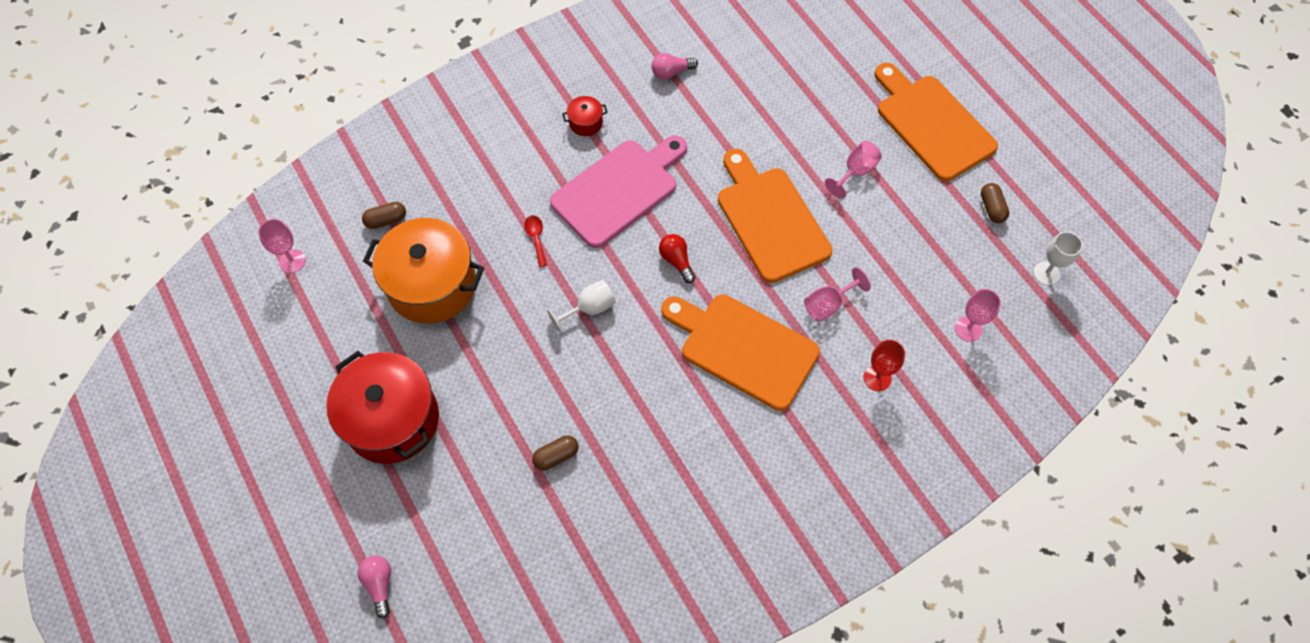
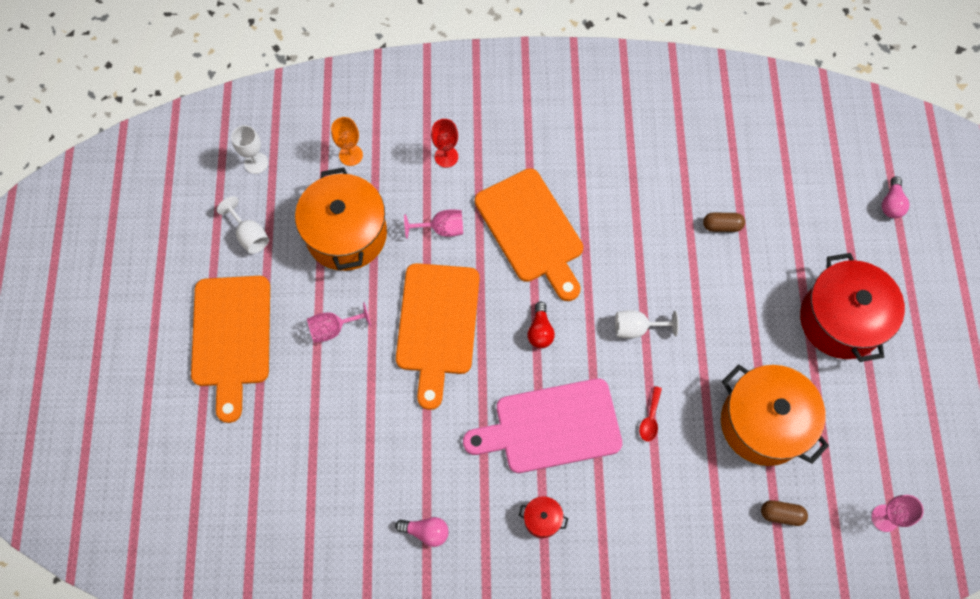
camera: 150 degrees left, 5 degrees up
pink goblet [955,289,1001,342] -> orange goblet [331,117,363,166]
brown capsule [981,183,1009,223] -> white goblet [217,196,269,254]
none -> orange pot [295,167,387,271]

